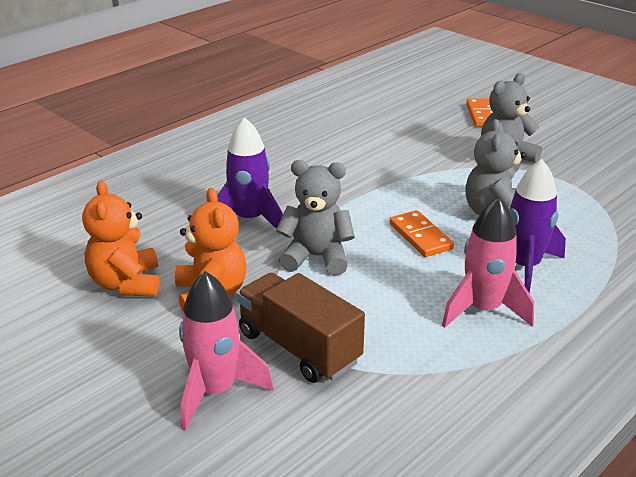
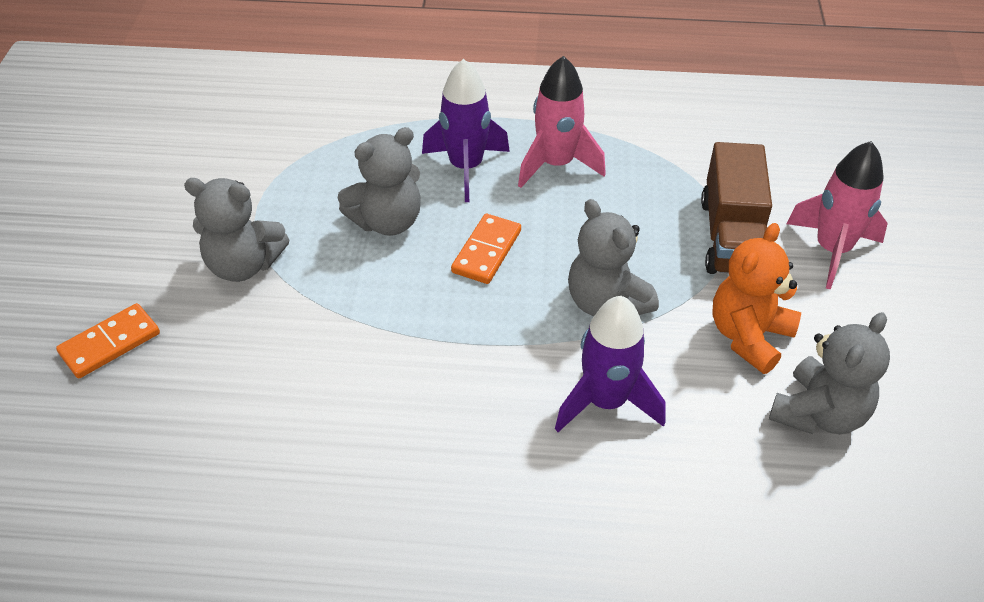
camera: 130 degrees left, 15 degrees up
orange teddy bear [82,181,160,296] -> grey teddy bear [769,312,890,434]

